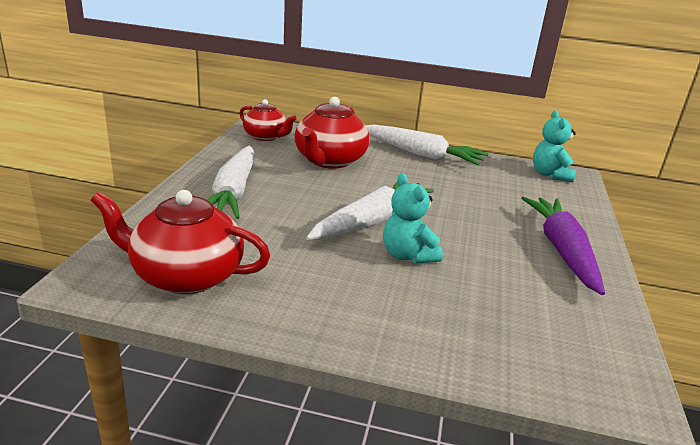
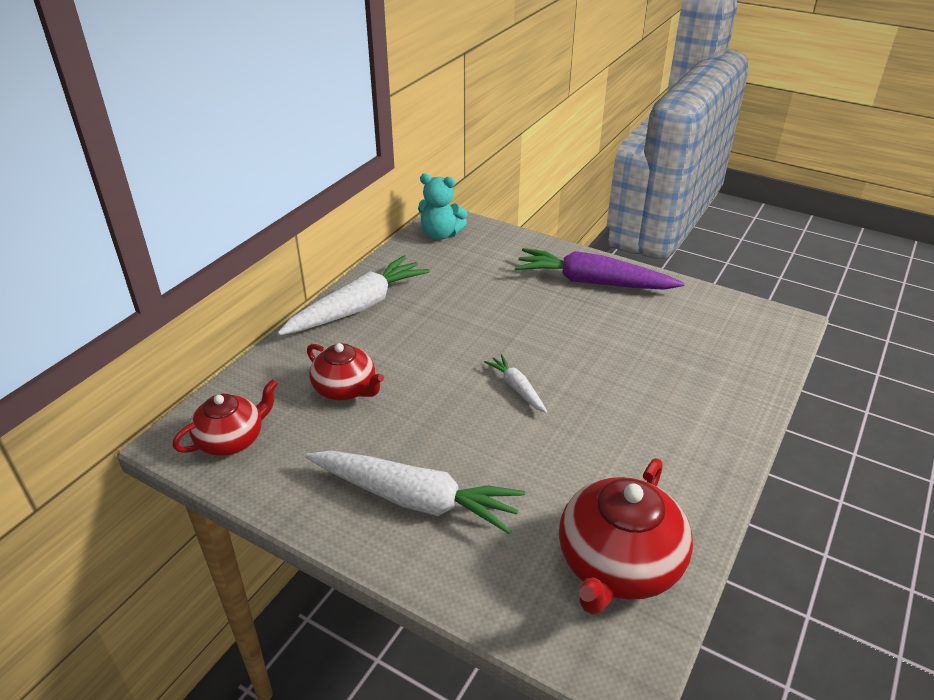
camera: 70 degrees left, 10 degrees up
red teapot [294,97,369,169] -> red teapot [307,343,384,400], size x0.63
white carrot [306,182,434,240] -> white carrot [484,354,547,413], size x0.48
turquoise teddy bear [383,173,443,264] -> none

